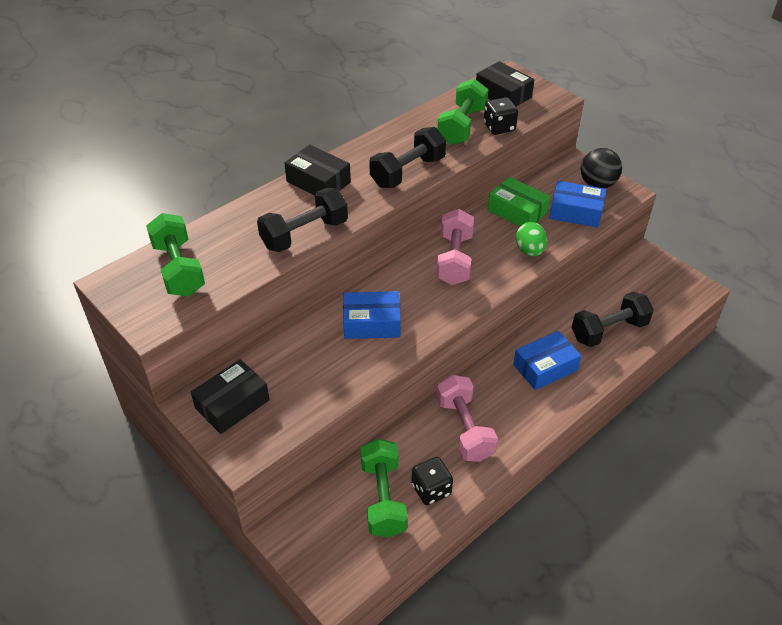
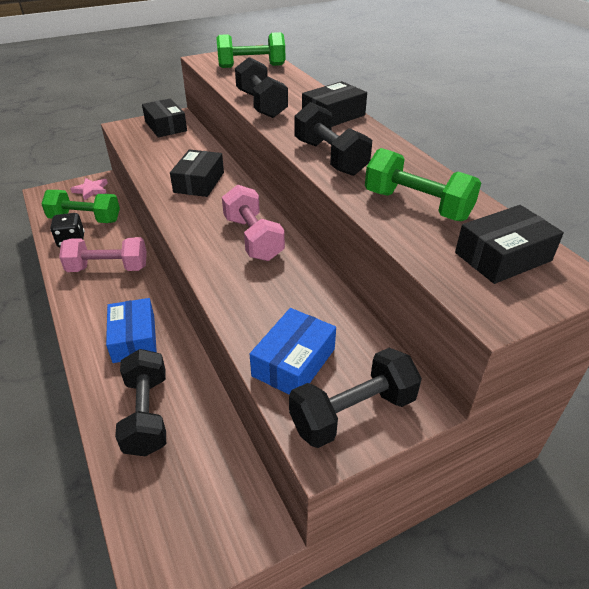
camera: 105 degrees right, 5 degrees down
blue box [343,291,401,339] -> black box [170,149,224,197]
pink dumbbell [436,209,474,285] -> pink dumbbell turned 45 degrees clockwise [222,185,285,261]
black dice [484,97,518,135] -> none
green box [488,177,550,226] -> none
green egg [516,222,547,256] -> none
black ball [581,148,622,189] -> black dumbbell [289,348,422,448]
none -> pink star [70,178,108,200]

